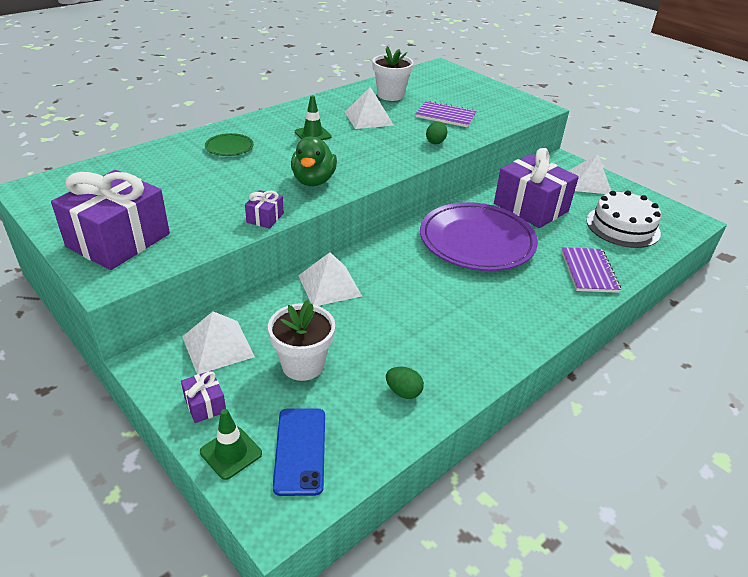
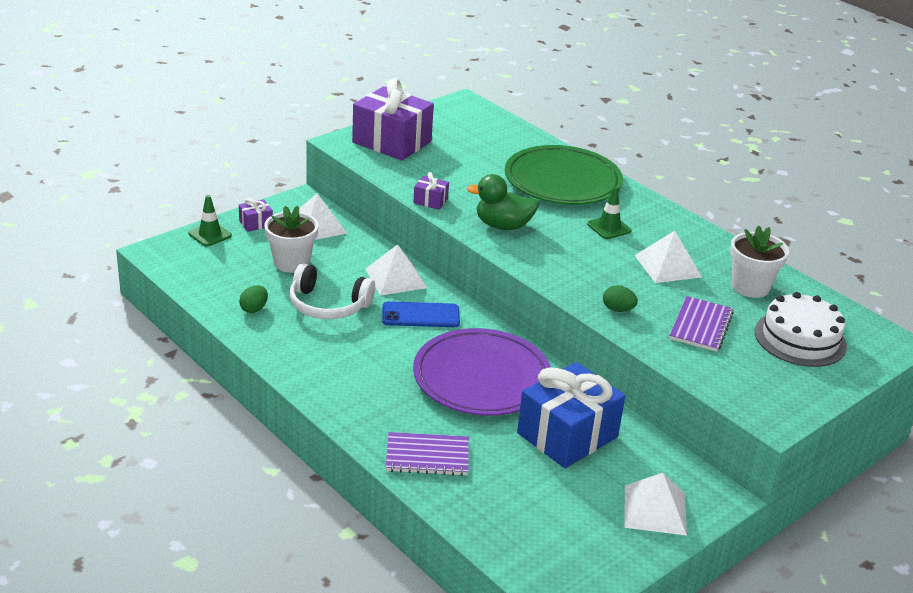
camera: 90 degrees right, 5 degrees down
green plate [205,133,254,156] -> green plate [505,145,623,205], size x2.35
blue phone [273,408,325,496] -> blue phone moved to [382,301,460,327]
purple gift [494,148,579,228] -> blue gift [517,362,625,468]
white cake [586,191,661,248] -> white cake moved to [755,292,847,367]
none -> white headphones [290,263,375,319]

